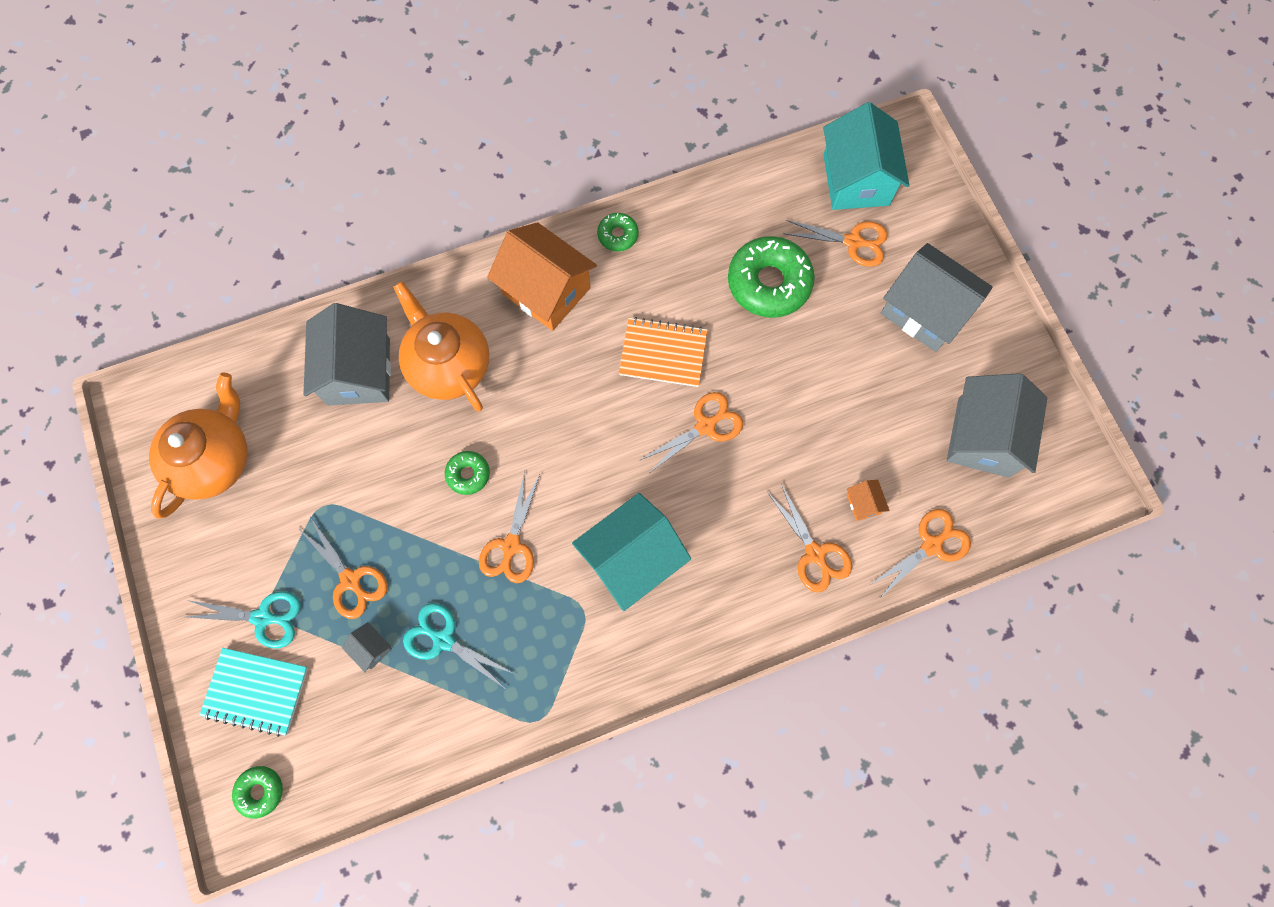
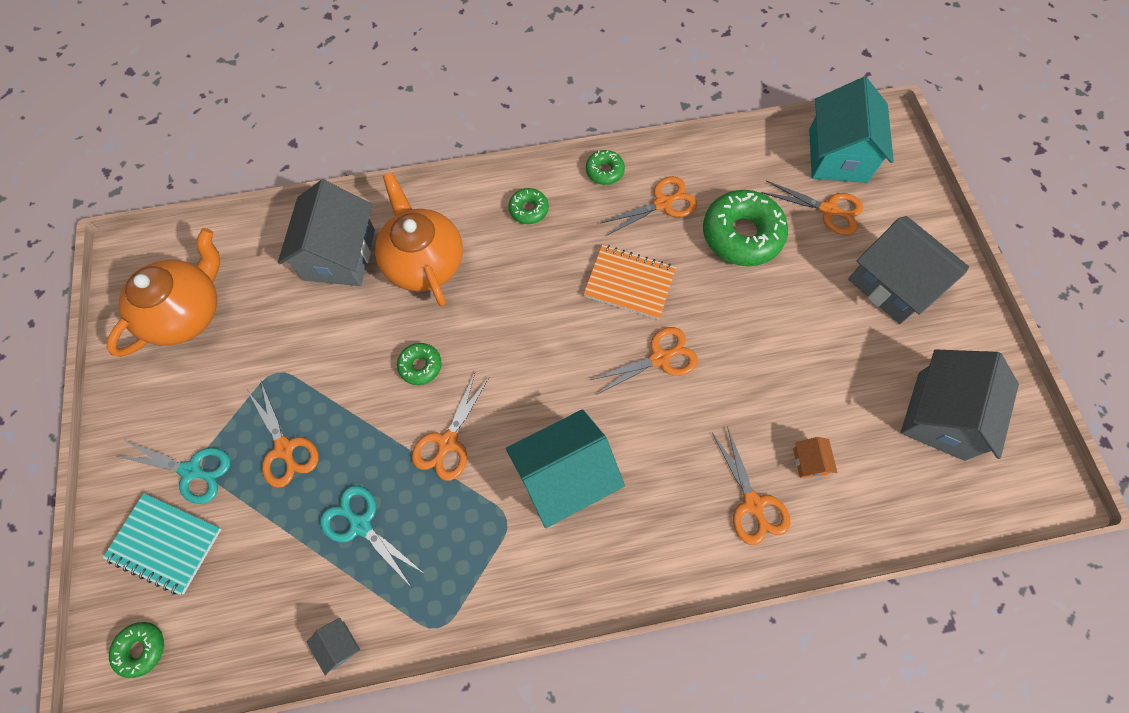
camera: 10 degrees right, 5 degrees down
grey house [342,622,392,672] -> grey house moved to [307,618,360,676]
orange house [487,222,597,331] -> green donut [508,188,549,224]
orange scissors [868,509,971,599] -> orange scissors moved to [600,176,697,235]

